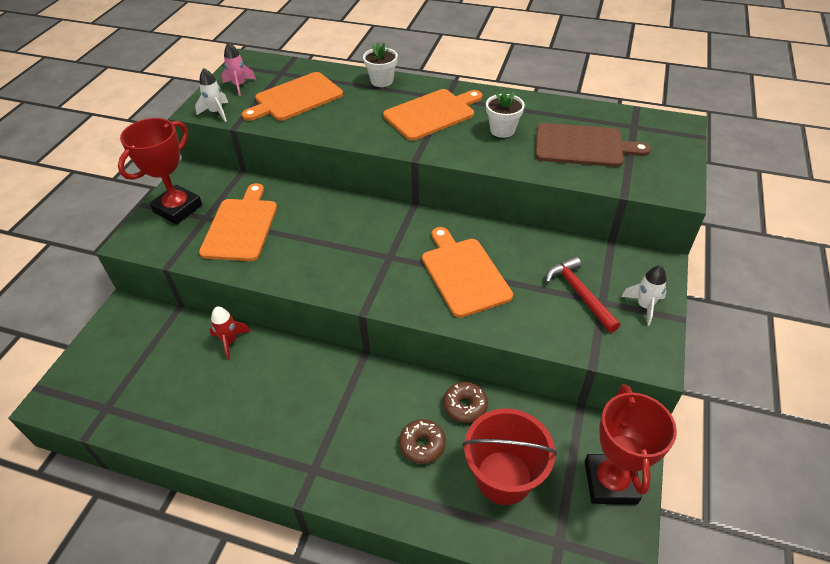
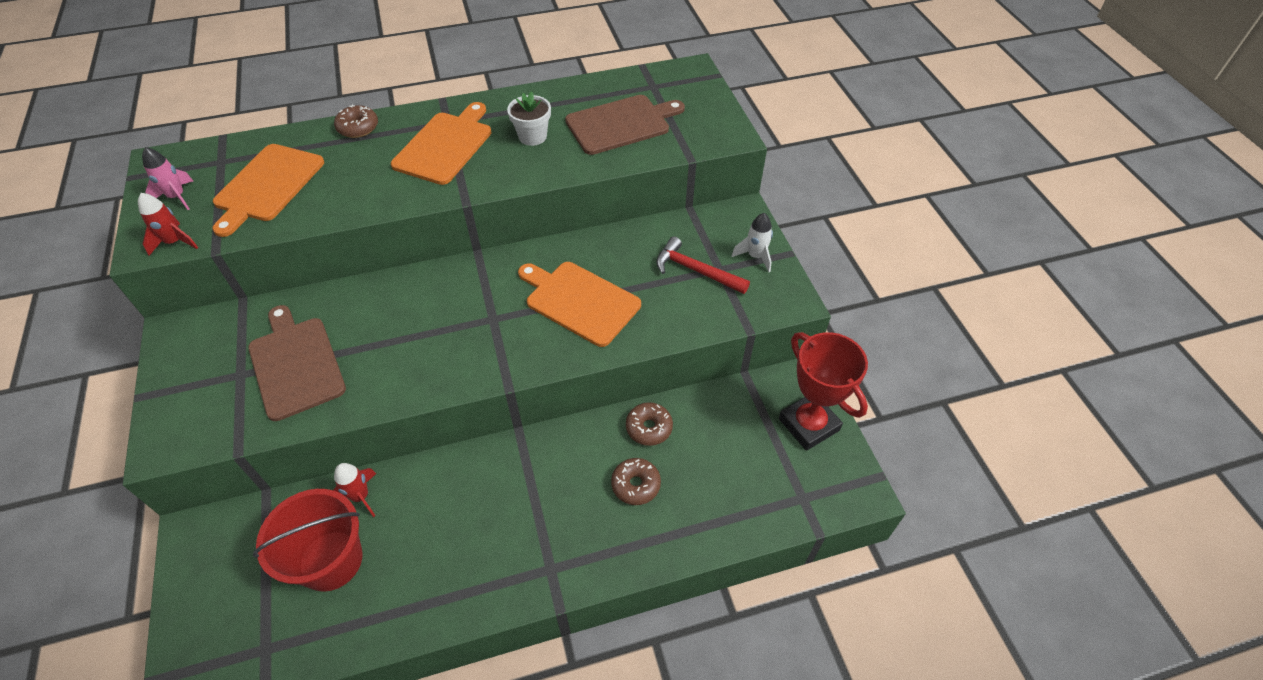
camera: 35 degrees left, 5 degrees up
red trophy [118,118,202,224] -> none
white rocket [195,68,228,122] -> red rocket [138,193,198,256]
orange cutting board [199,183,277,261] -> brown cutting board [248,305,346,421]
white flower pot [363,42,398,87] -> brown donut [334,105,378,138]
red bucket [463,409,557,505] -> red bucket moved to [253,489,363,592]

